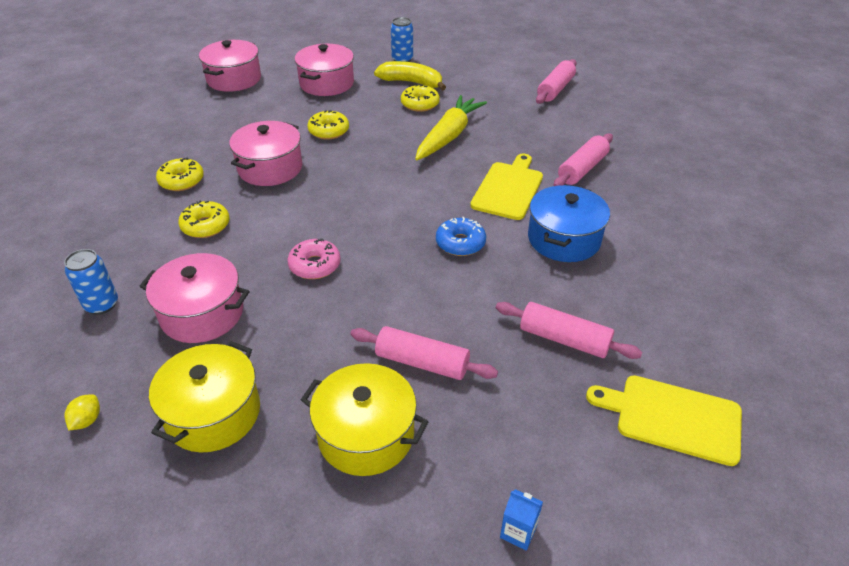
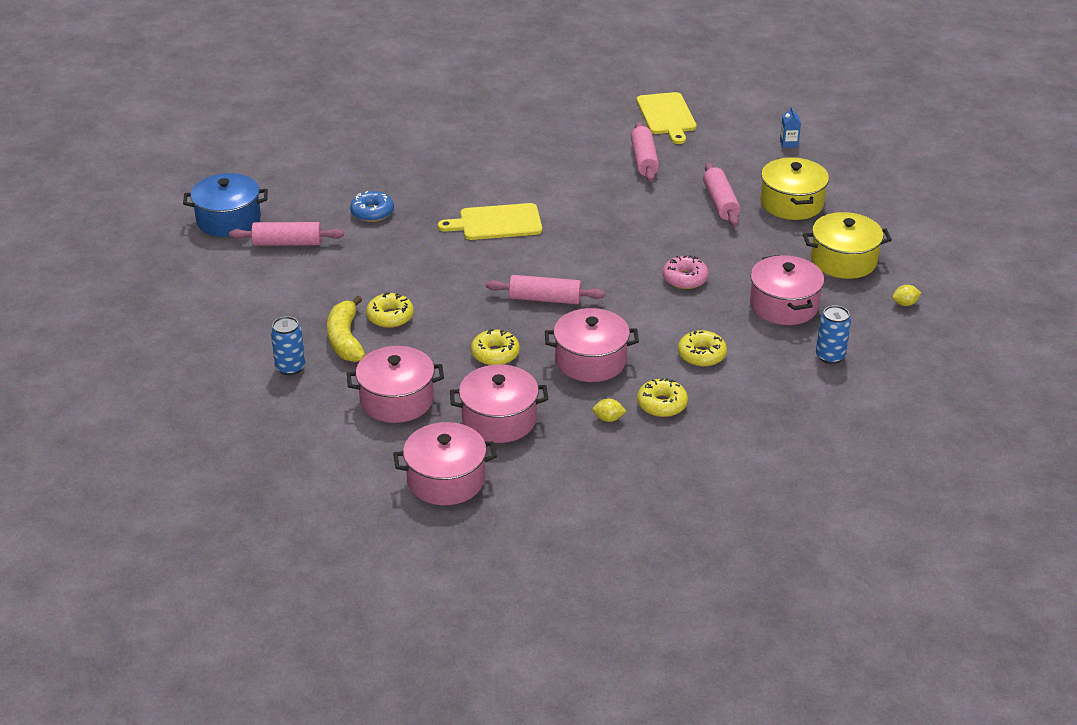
camera: 120 degrees left, 5 degrees down
yellow carrot [415,95,487,160] -> none
blue donut [436,217,486,256] -> blue donut moved to [350,191,394,222]
blue pot [528,185,610,262] -> blue pot moved to [183,173,268,237]
pink rolling pin [554,133,613,186] -> pink rolling pin moved to [486,275,605,304]
none -> pink pot [450,365,548,443]
none -> yellow lemon [592,399,626,422]

